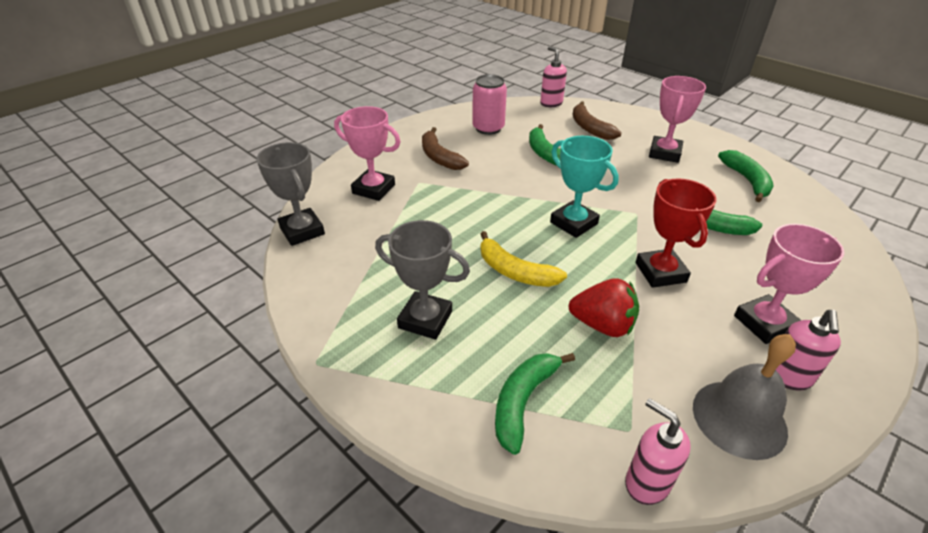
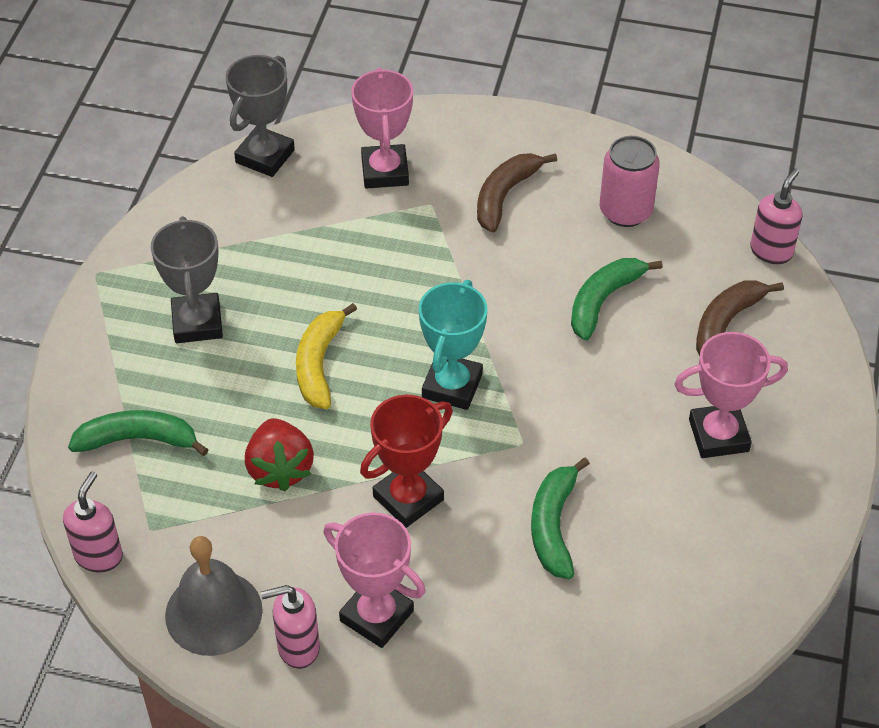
camera: 60 degrees right, 10 degrees up
green banana [718,150,773,202] -> none

